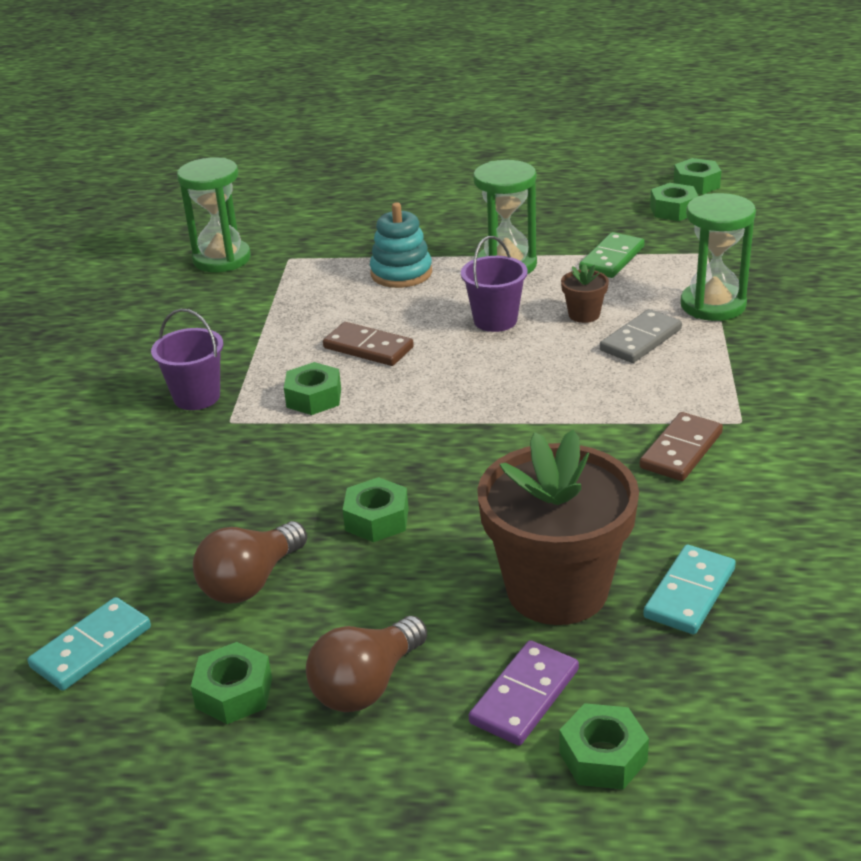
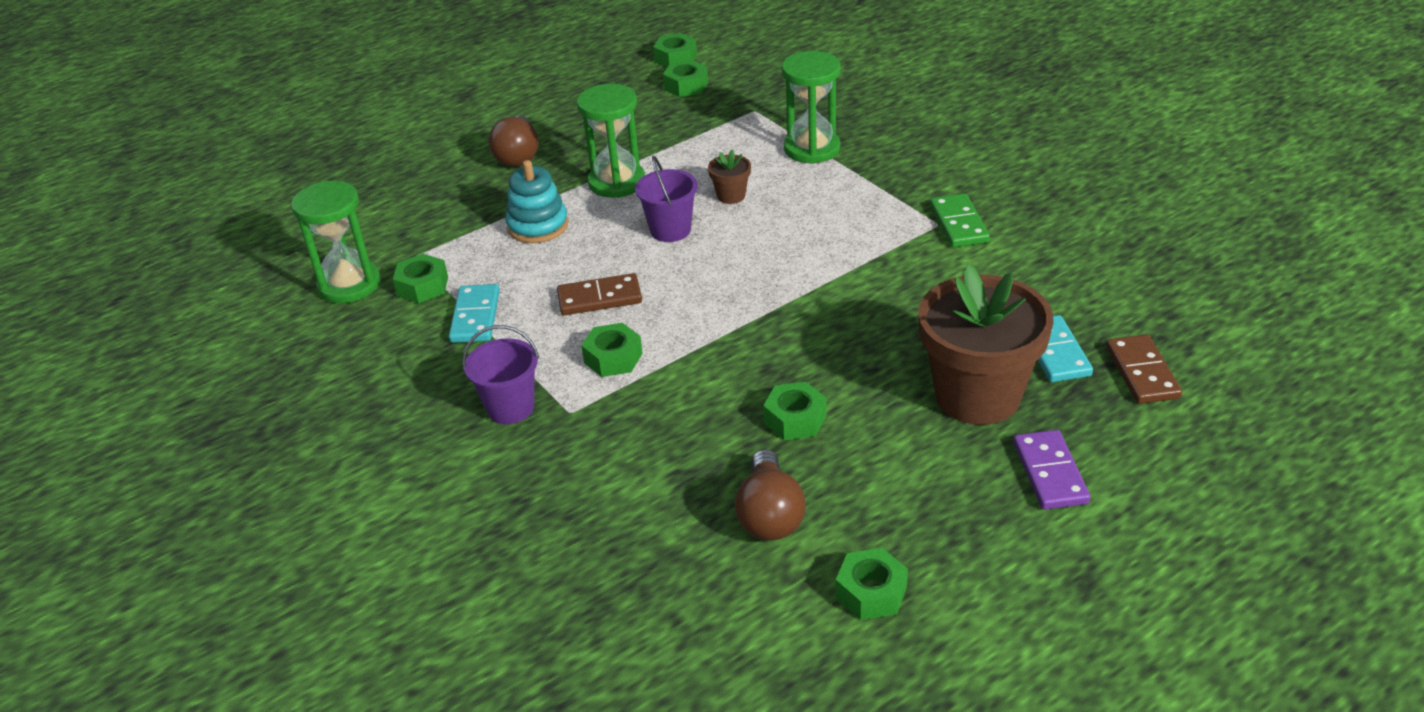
camera: 40 degrees left, 5 degrees up
turquoise domino [28,597,151,691] -> turquoise domino moved to [449,284,500,343]
brown light bulb [306,616,427,712] -> brown light bulb moved to [488,116,539,167]
green nut [559,703,649,790] -> green nut moved to [393,254,448,303]
green domino [579,232,645,278] -> green domino moved to [930,193,990,247]
grey domino [600,309,682,363] -> none
brown domino [640,412,723,481] -> brown domino moved to [1106,334,1182,404]

